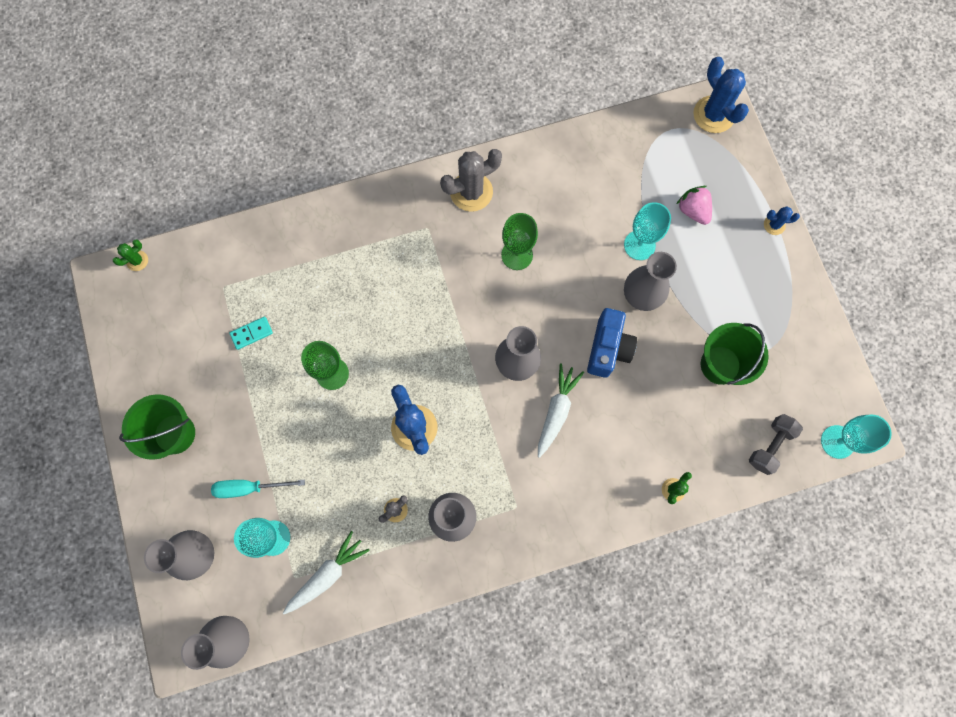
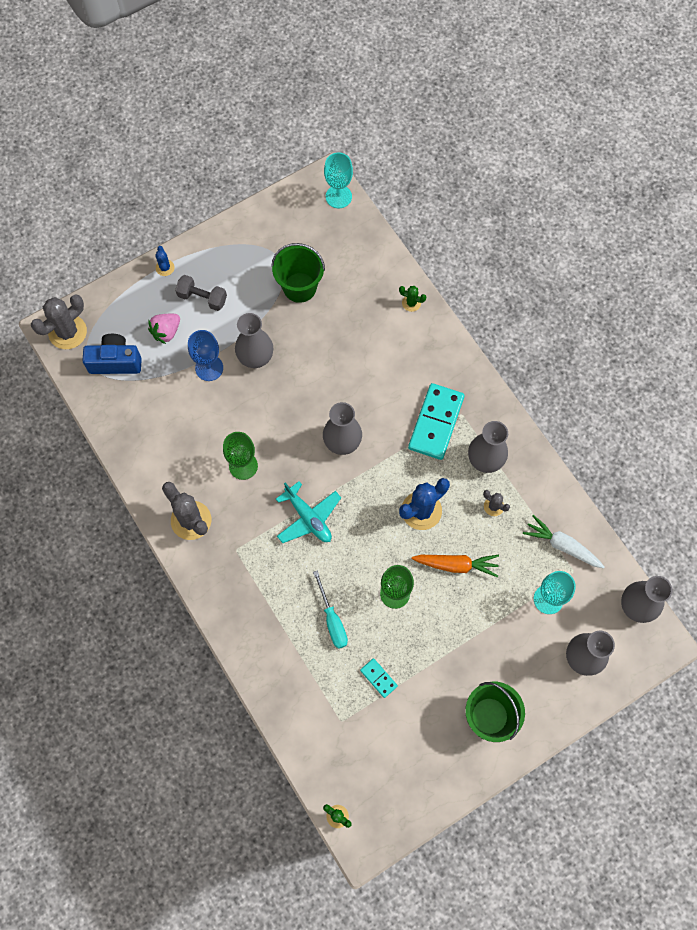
camera: 105 degrees left, 5 degrees down
turquoise screwdriver [211,480,305,498] -> turquoise screwdriver moved to [313,570,348,649]
white carrot [538,363,584,458] -> none
blue camera [587,308,637,378] -> blue camera moved to [82,334,142,374]
turquoise goblet [624,202,671,260] -> blue goblet [188,330,223,381]
blue cactus [693,57,749,133] -> grey cactus [31,294,87,349]
grey dumbbell [749,414,803,475] -> grey dumbbell moved to [175,275,227,311]
none -> turquoise plane [276,481,341,543]
none -> turquoise domino [408,383,465,460]
none -> orange carrot [412,555,499,577]

